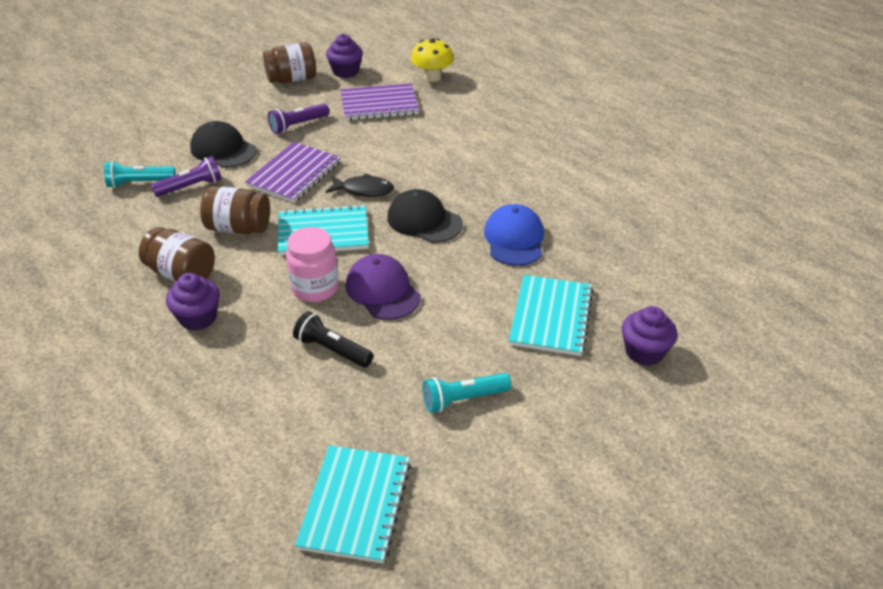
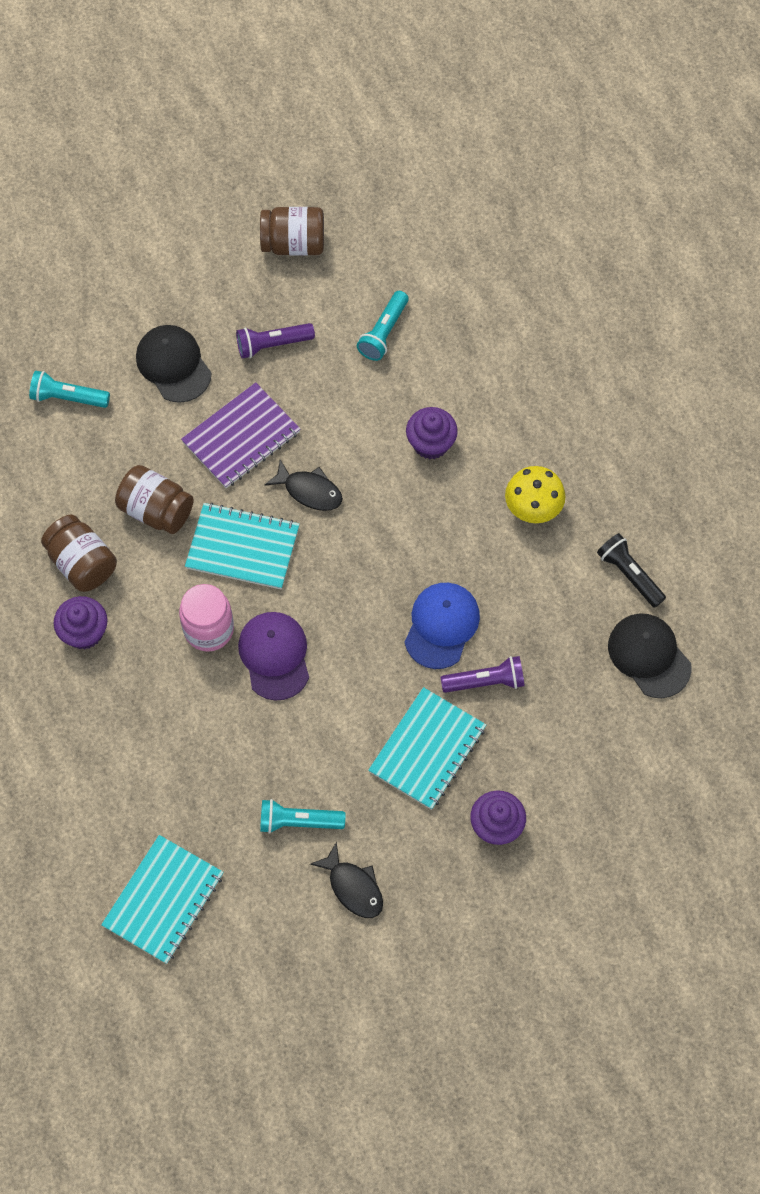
camera: 20 degrees right, 25 degrees up
purple flashlight [151,156,222,197] -> purple flashlight moved to [441,656,525,693]
black flashlight [293,311,373,367] -> black flashlight moved to [597,533,666,608]
purple cupcake [326,34,363,78] -> purple cupcake moved to [406,407,458,459]
purple notebook [340,83,419,121] -> turquoise flashlight [357,291,409,361]
black cap [388,189,463,243] -> black cap moved to [608,613,692,698]
yellow mushroom [411,38,454,82] -> yellow mushroom moved to [505,466,566,523]
none -> black fish [310,842,383,918]

